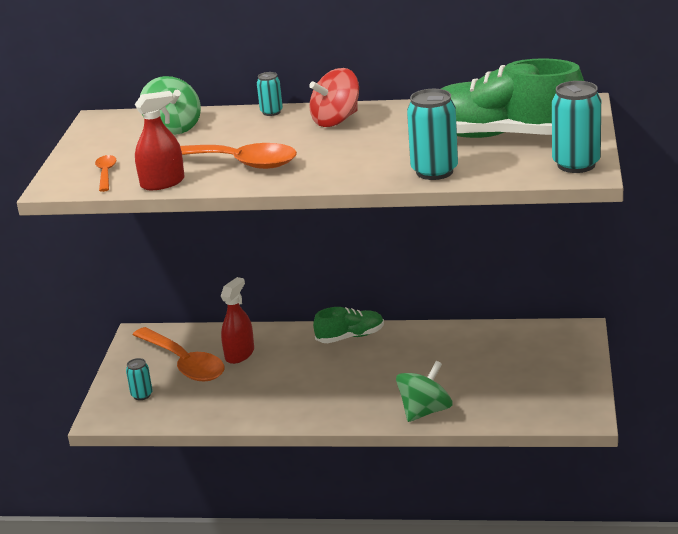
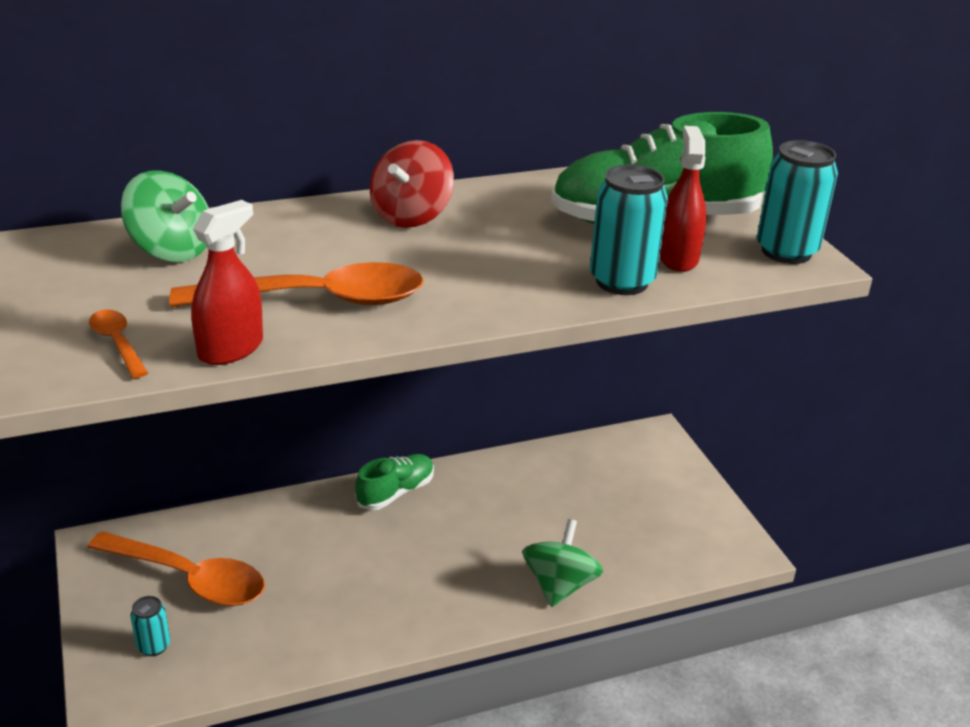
camera: 30 degrees left, 5 degrees up
red spray bottle [221,277,254,364] -> red spray bottle moved to [660,126,707,272]
turquoise can [257,72,283,116] -> none

